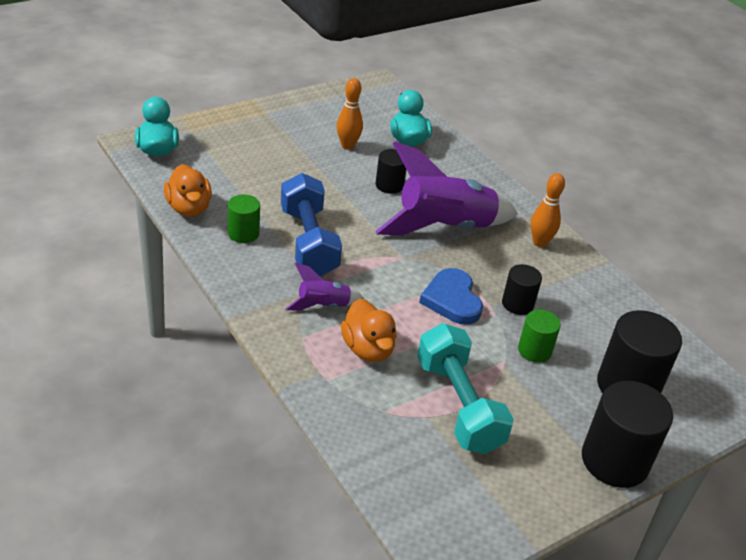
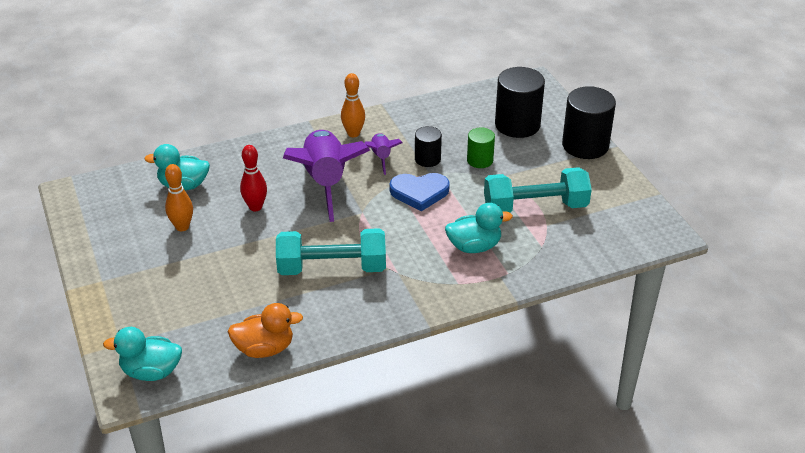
camera: 75 degrees left, 0 degrees up
green cylinder [228,194,260,243] -> none
blue dumbbell [281,173,342,276] -> turquoise dumbbell [276,228,386,275]
purple rocket [286,263,364,311] -> purple rocket moved to [365,133,402,175]
orange duck [341,299,397,362] -> turquoise duck [445,203,513,253]
black cylinder [376,149,407,194] -> red bowling pin [240,145,267,212]

